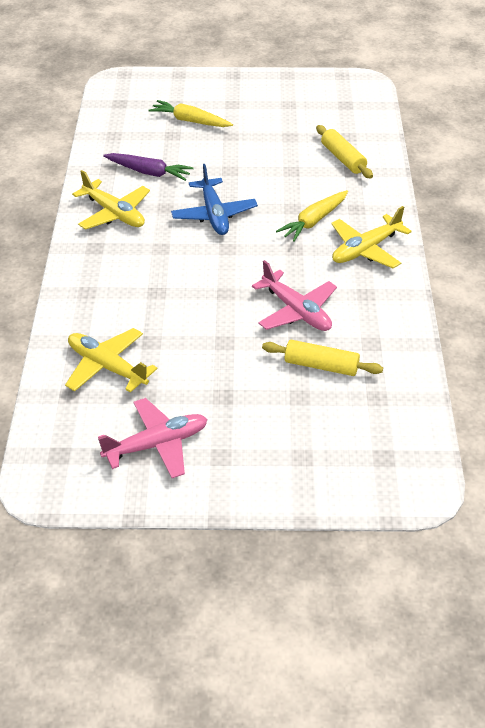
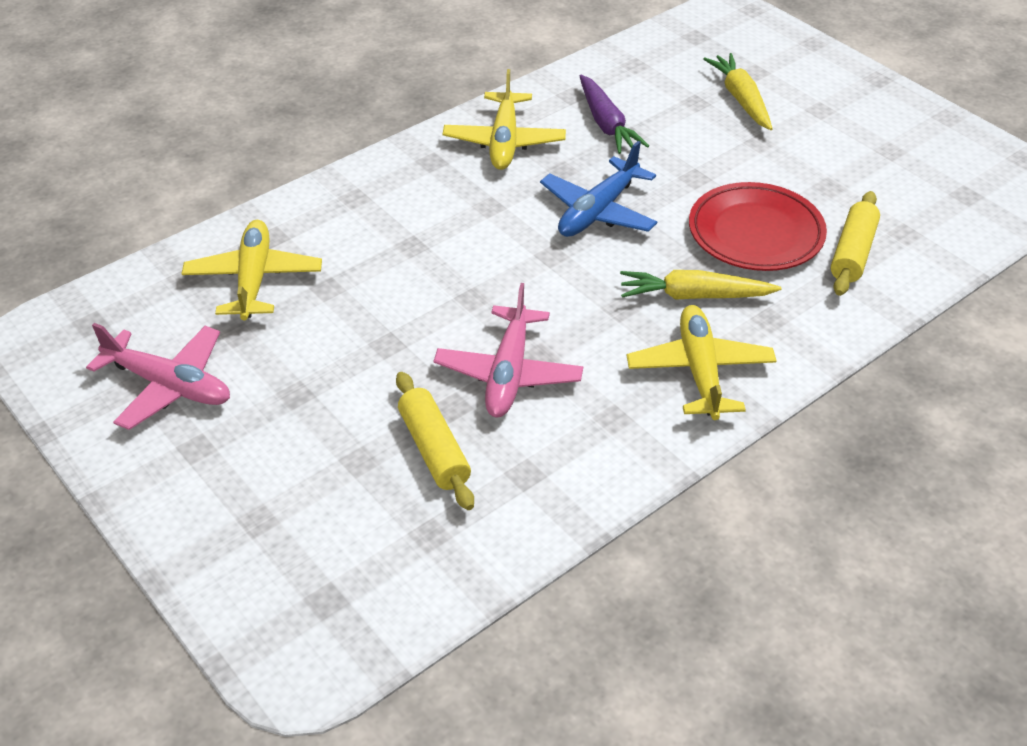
camera: 50 degrees right, 0 degrees up
yellow plane [331,206,412,268] -> yellow plane turned 75 degrees clockwise [627,305,777,420]
none -> red plate [689,182,827,271]

